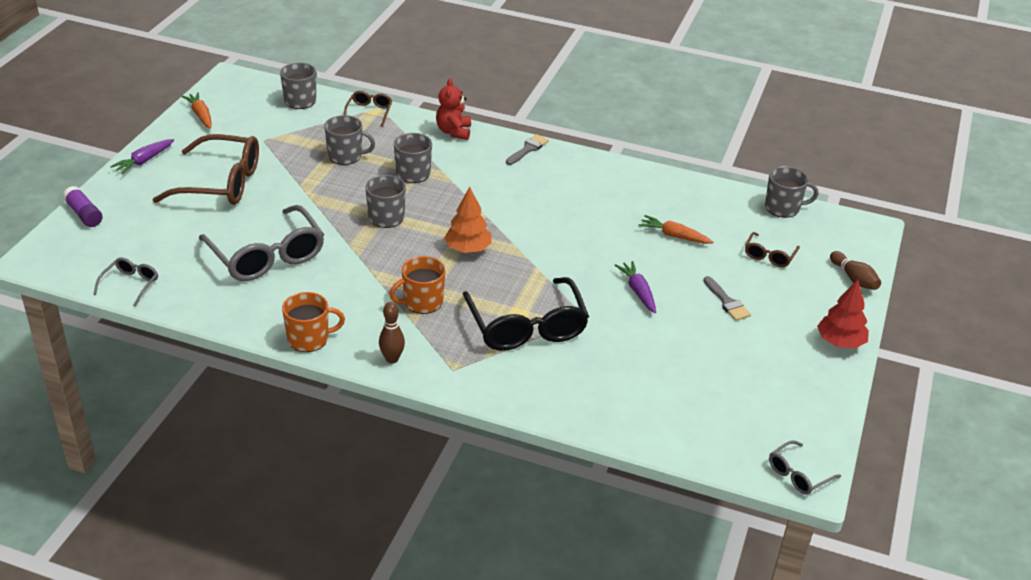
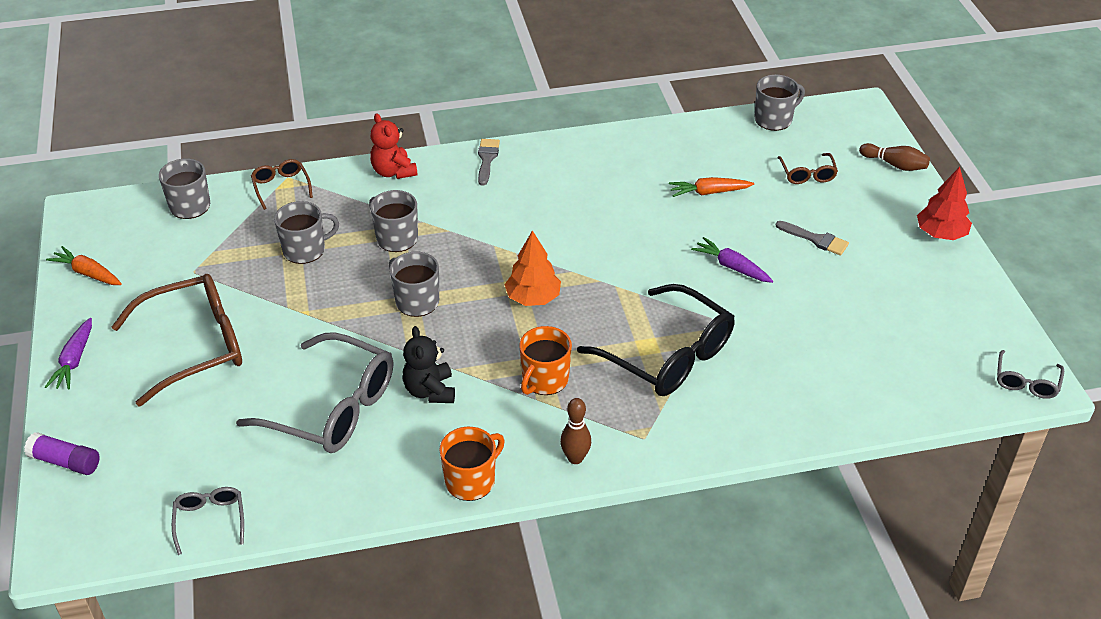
camera: 30 degrees left, 5 degrees up
none -> black teddy bear [403,326,455,403]

